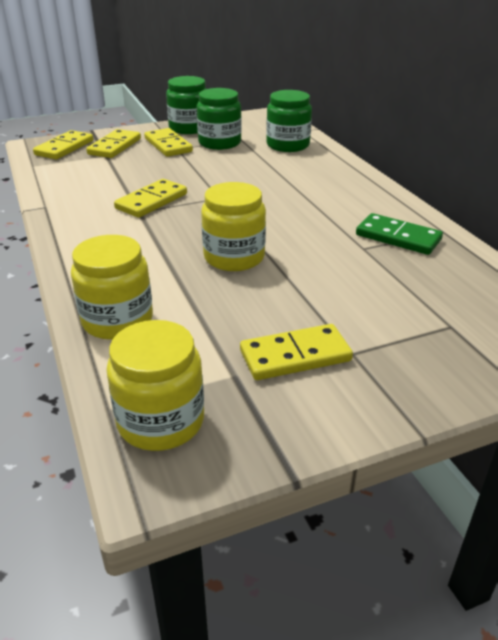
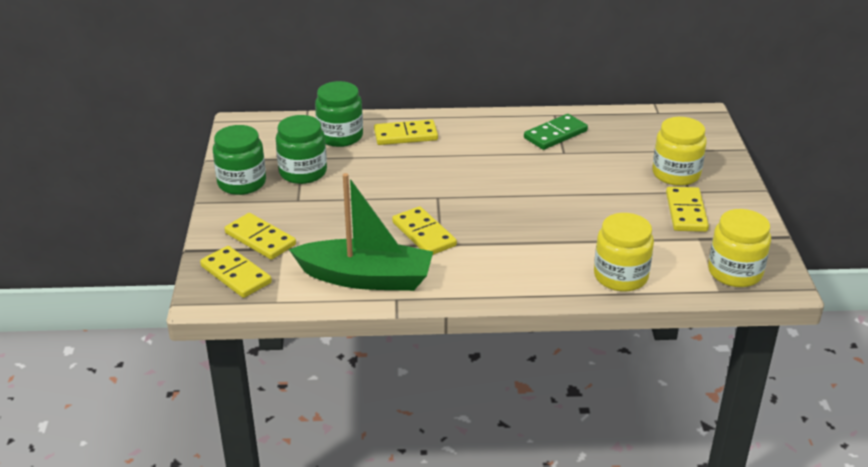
camera: 70 degrees left, 0 degrees up
yellow domino [144,128,193,157] -> yellow domino moved to [374,119,438,145]
yellow jar [201,182,266,271] -> yellow jar moved to [652,117,706,186]
none -> green boat [289,173,433,291]

